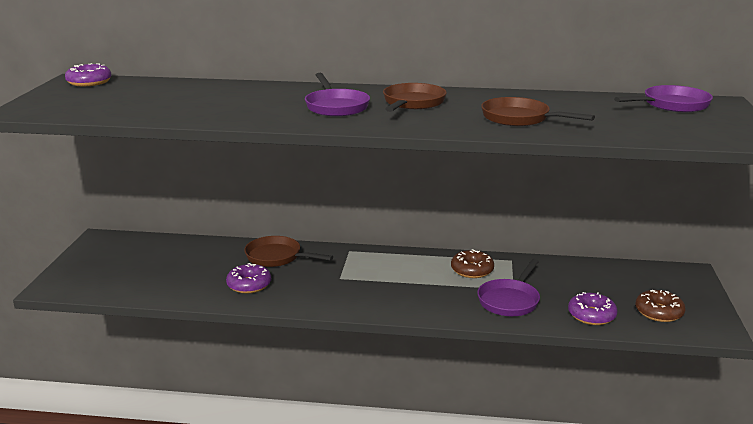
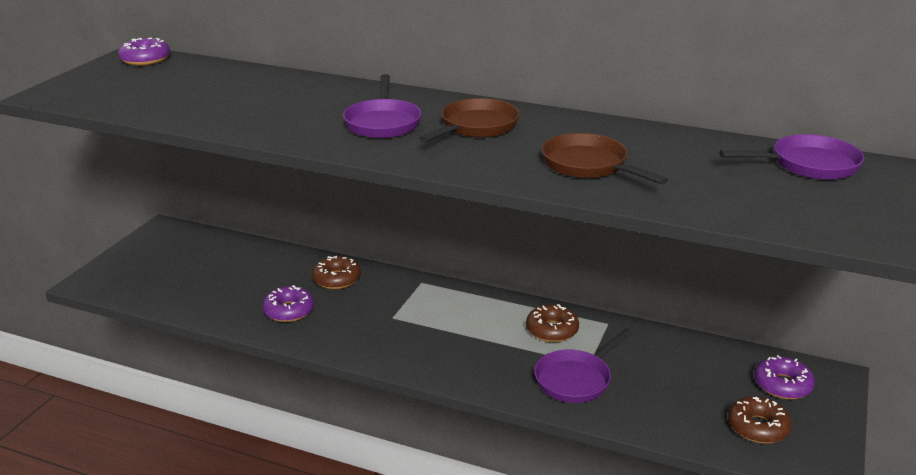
camera: 15 degrees right, 5 degrees up
brown pan [244,236,333,267] -> brown donut [312,256,361,289]
purple donut [568,292,618,325] -> purple donut moved to [754,355,815,400]

